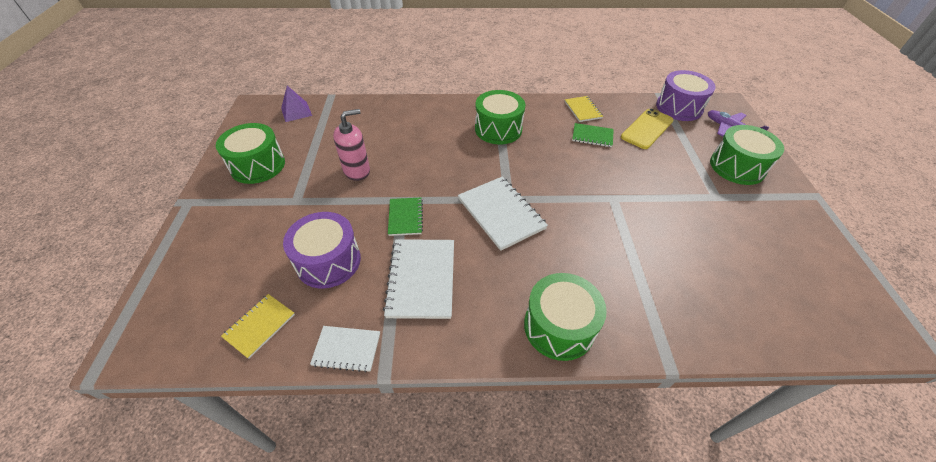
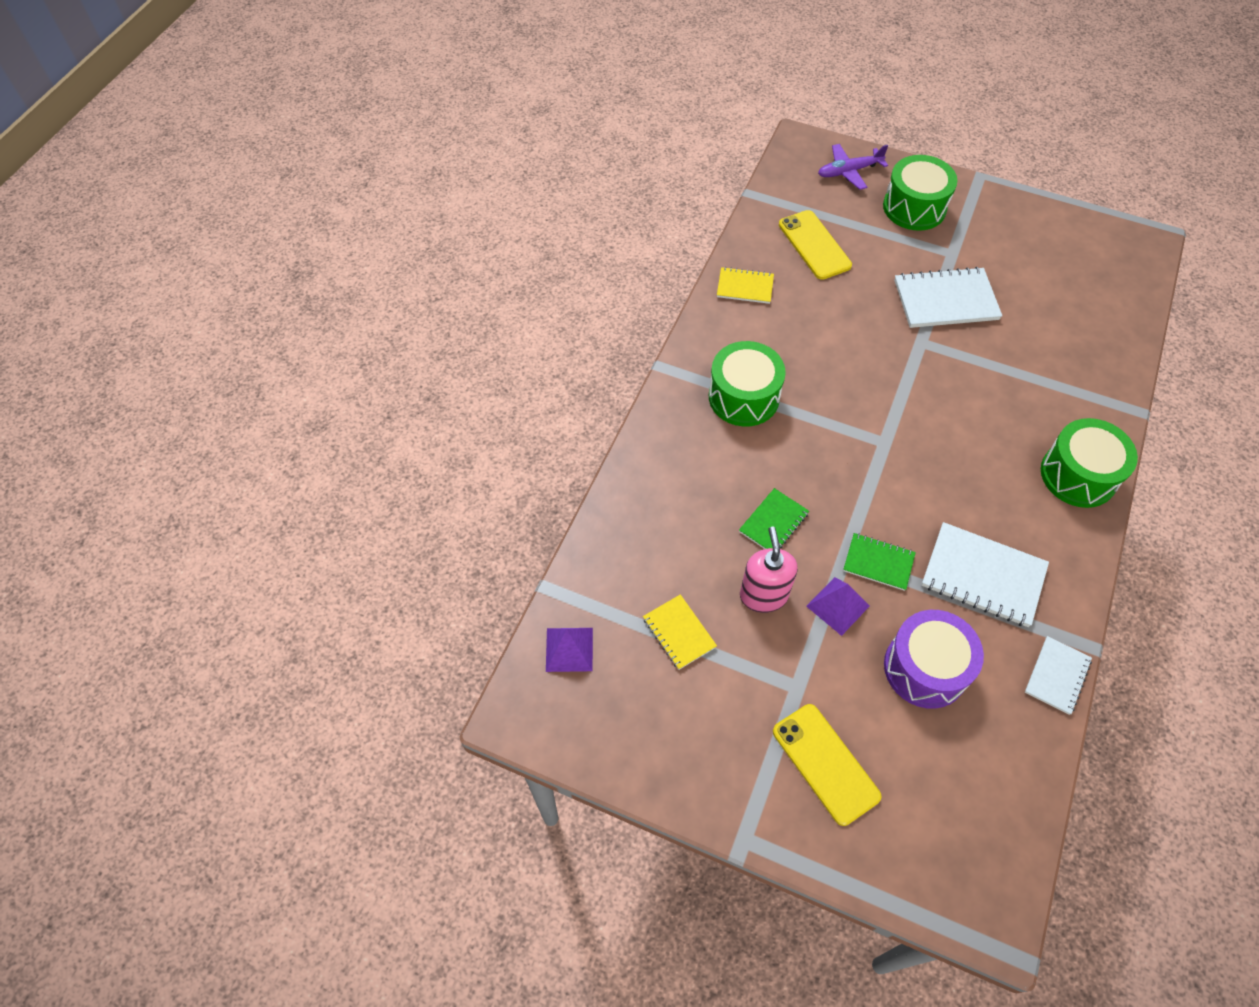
camera: 65 degrees left, 10 degrees up
green drum [216,123,285,184] -> none
yellow notebook [221,294,295,359] -> yellow notebook moved to [643,594,717,670]
white notebook [458,177,548,251] -> white notebook moved to [894,267,1002,328]
green notebook [572,123,614,147] -> green notebook moved to [739,488,809,549]
purple drum [656,70,716,121] -> none
none -> yellow phone [773,704,882,826]
none -> purple pyramid [806,577,870,636]

